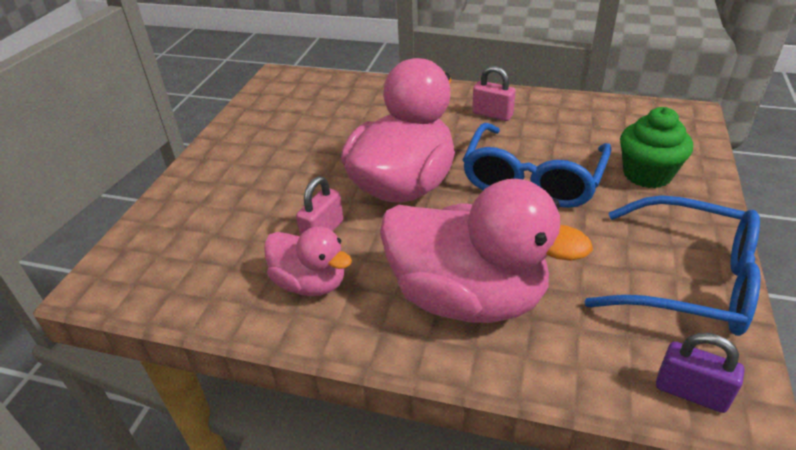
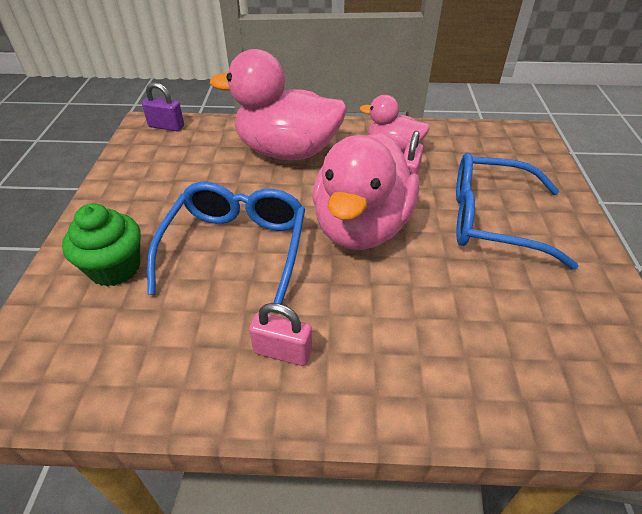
camera: 165 degrees right, 5 degrees up
blue glasses [584,195,761,336] -> blue glasses moved to [456,153,578,270]

